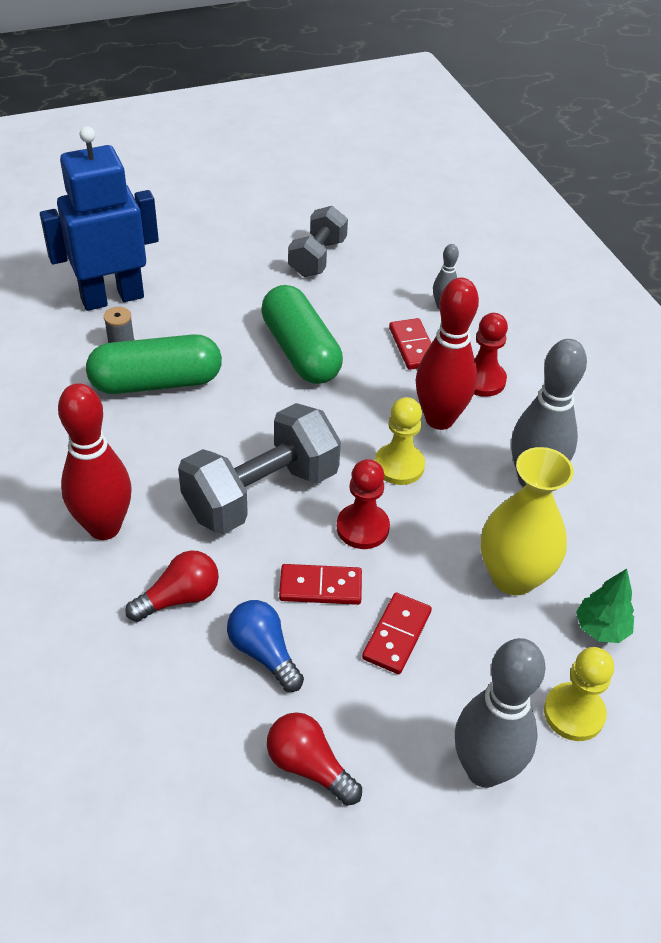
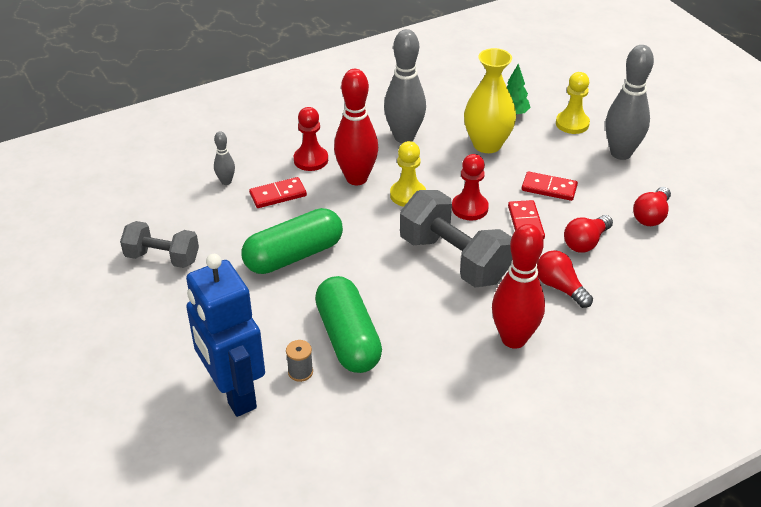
camera: 95 degrees left, 5 degrees down
blue light bulb [227,600,304,692] -> red light bulb [564,215,613,253]

